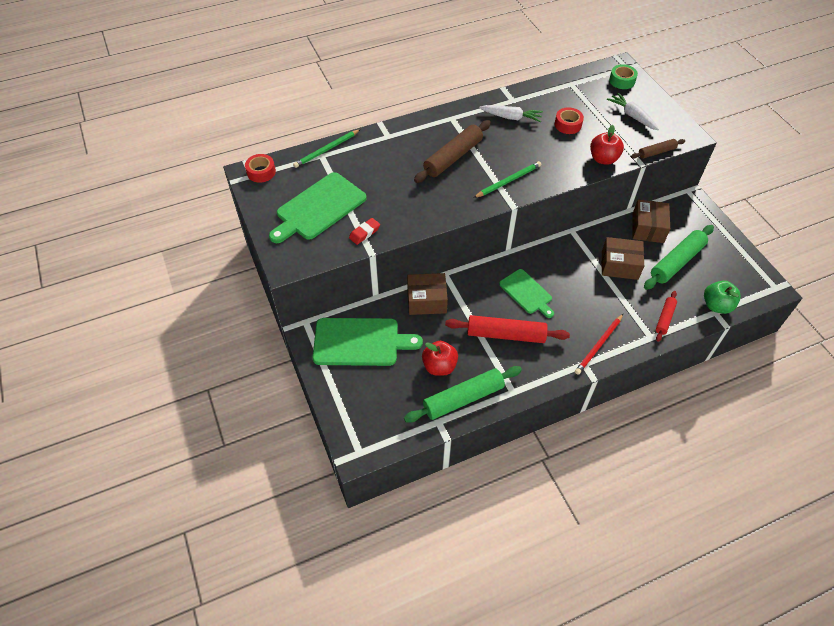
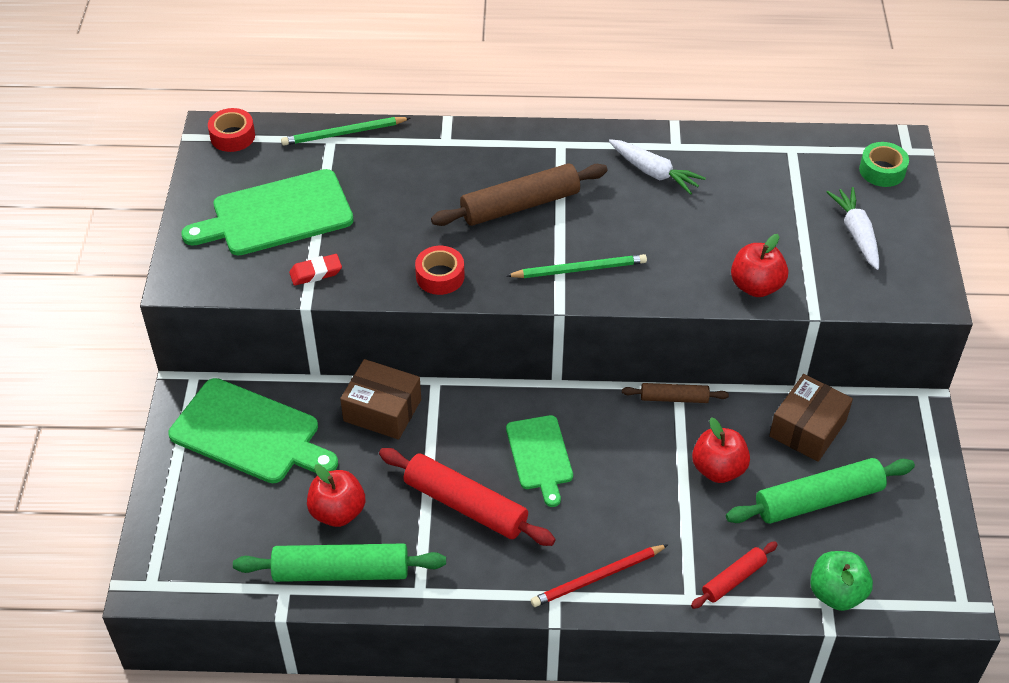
camera: 25 degrees right, 5 degrees down
red tape [555,107,584,134] -> red tape moved to [415,246,464,295]
brown box [602,237,644,280] -> red apple [692,417,750,483]
brown rolling pin [631,139,685,159] -> brown rolling pin moved to [622,383,729,403]

